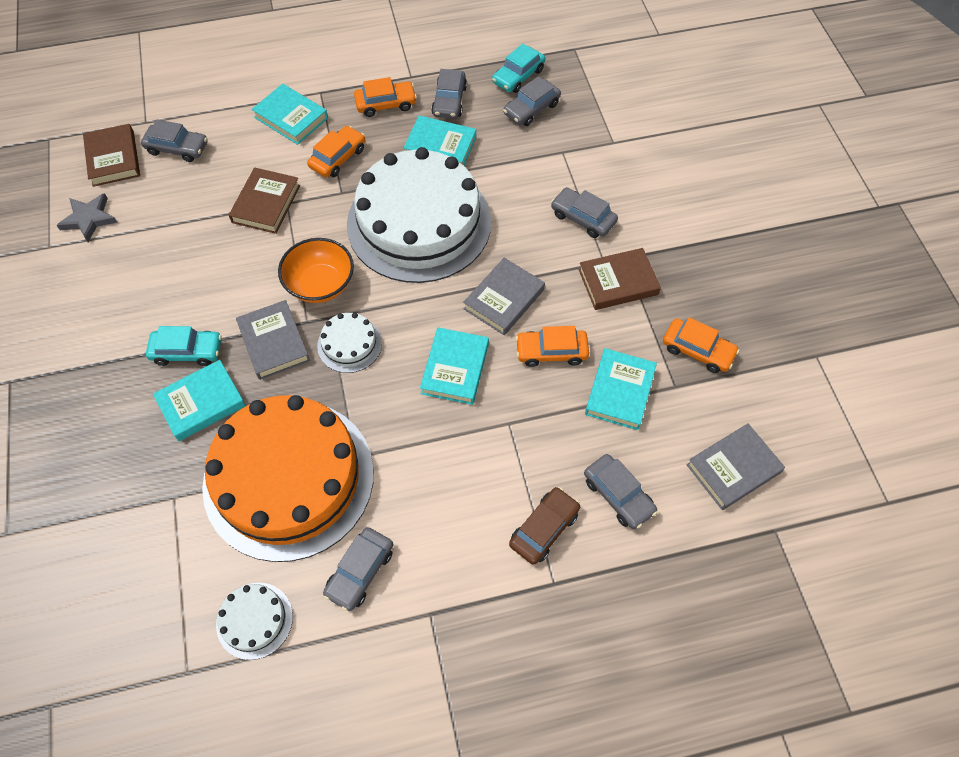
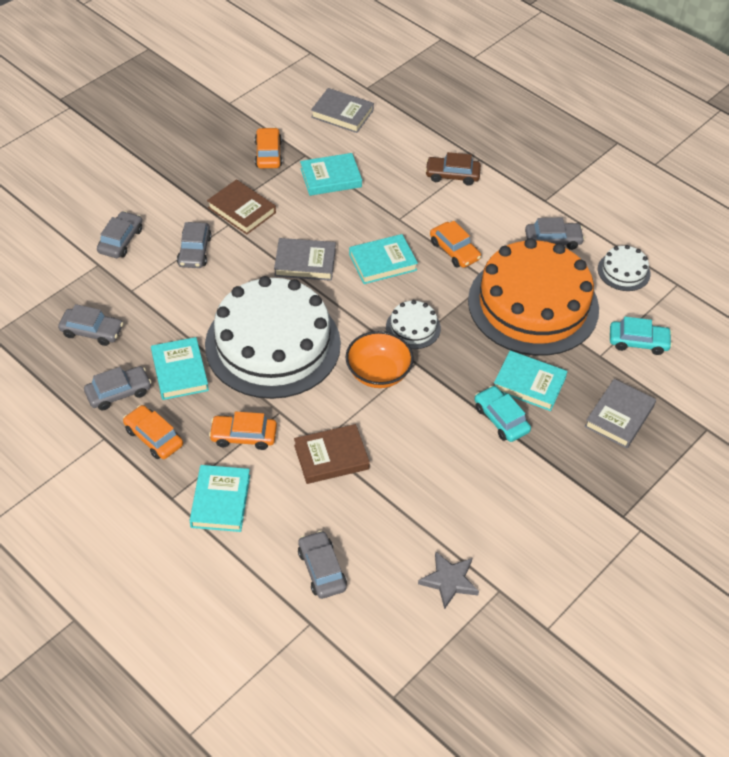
camera: 125 degrees left, 10 degrees down
brown book [83,124,140,187] -> none
grey book [236,300,310,380] -> grey book moved to [584,379,656,448]
turquoise car [492,44,545,93] -> turquoise car moved to [610,317,672,355]
orange car [515,326,589,367] -> orange car moved to [430,221,481,268]
grey car [584,454,657,529] -> grey car moved to [97,211,142,258]

